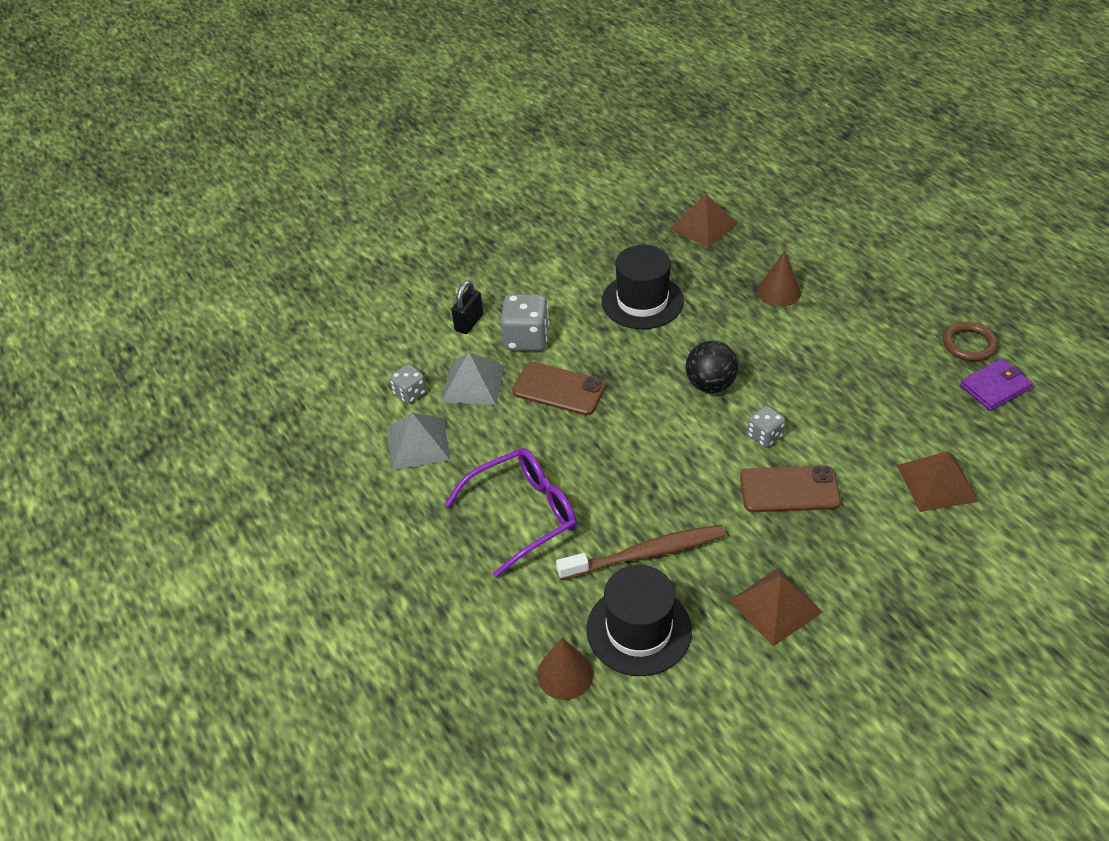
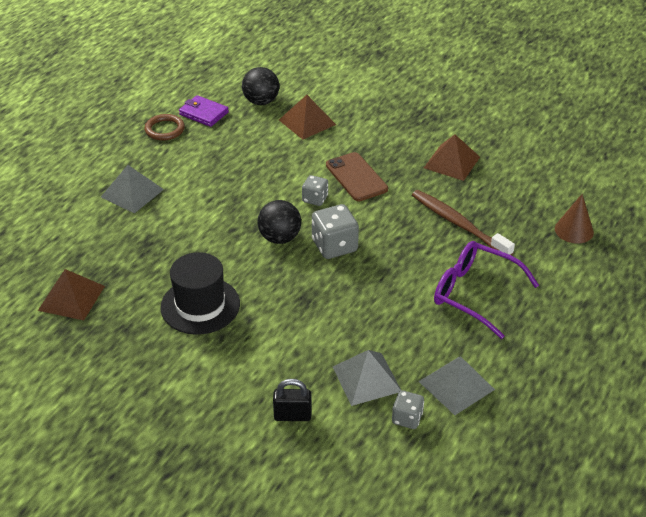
camera: 120 degrees left, 5 degrees down
grey dice [501,294,549,351] -> grey dice moved to [312,204,359,259]
brown phone [512,362,606,416] -> none
black hat [587,565,692,676] -> none
brown cone [757,250,801,307] -> none
none -> grey pyramid [101,165,164,214]
none -> black ball [242,67,279,105]

